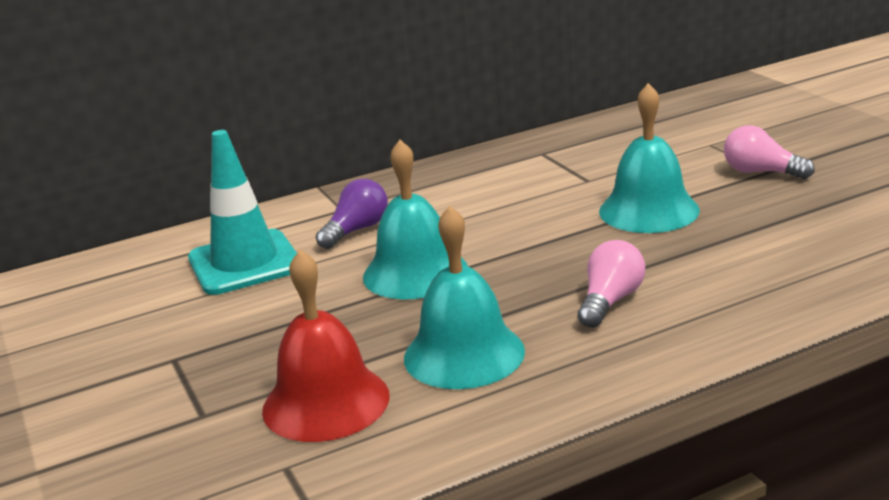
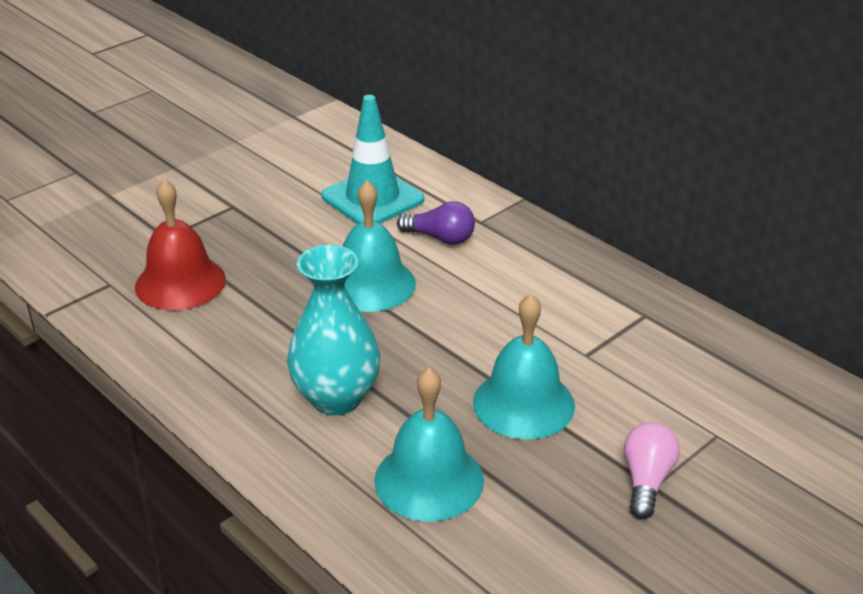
camera: 70 degrees right, 10 degrees up
turquoise bell [404,206,525,389] -> turquoise bell moved to [374,368,484,522]
pink light bulb [578,240,645,328] -> turquoise vase [287,245,380,415]

